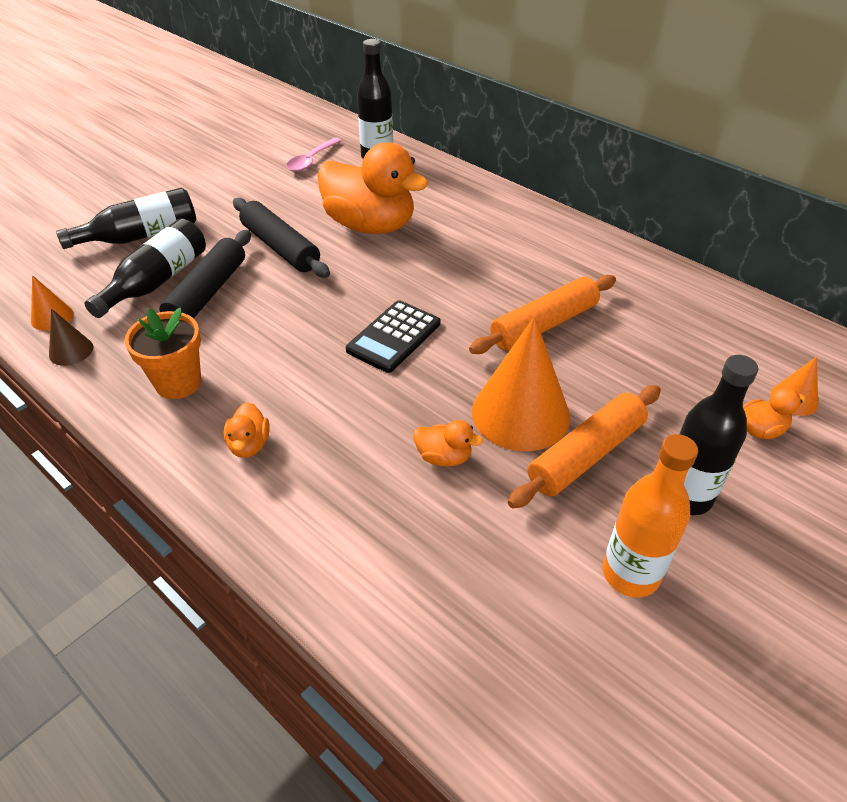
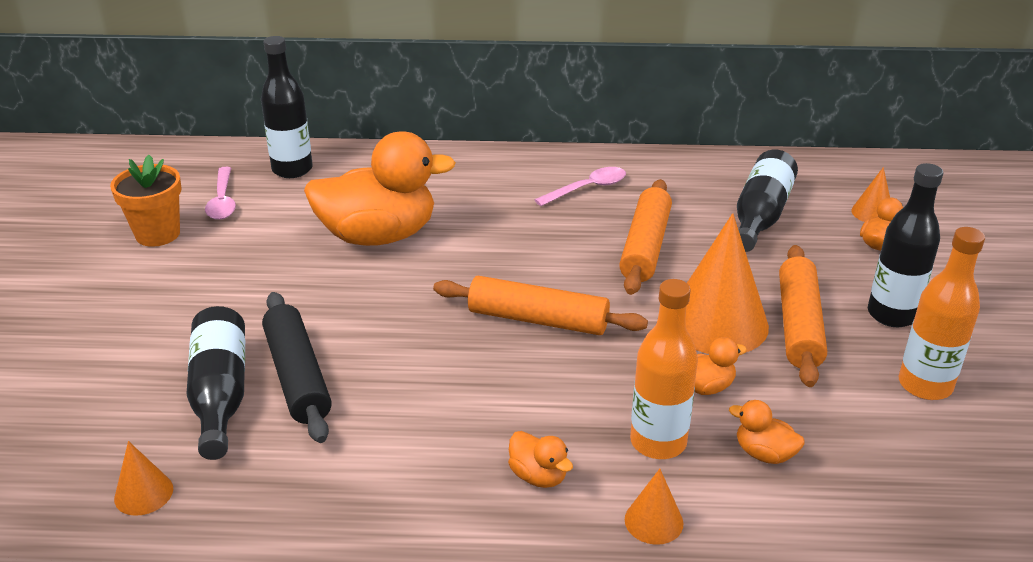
camera: 40 degrees left, 10 degrees down
brown cone [49,309,93,366] -> none
black bottle [56,188,196,249] -> black bottle moved to [737,150,798,252]
orange flower pot [124,308,201,399] -> orange flower pot moved to [110,155,182,247]
black rolling pin [233,198,330,278] -> none
black calculator [346,300,440,373] -> orange rolling pin [433,276,648,335]
none -> pink spoon [535,167,626,206]
none -> orange cone [625,469,683,545]
none -> orange bottle [630,279,698,459]
none -> orange duck [729,400,805,464]

